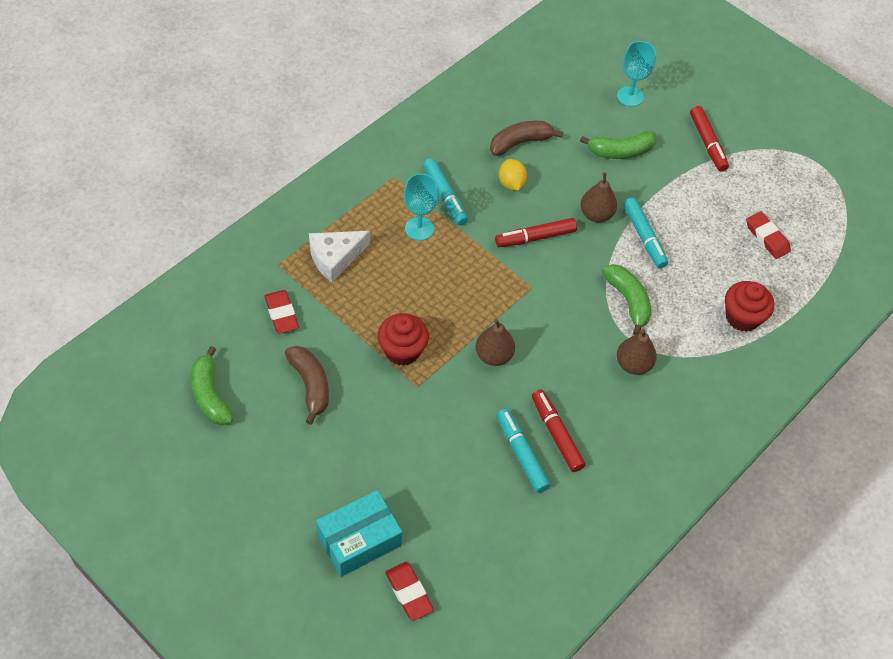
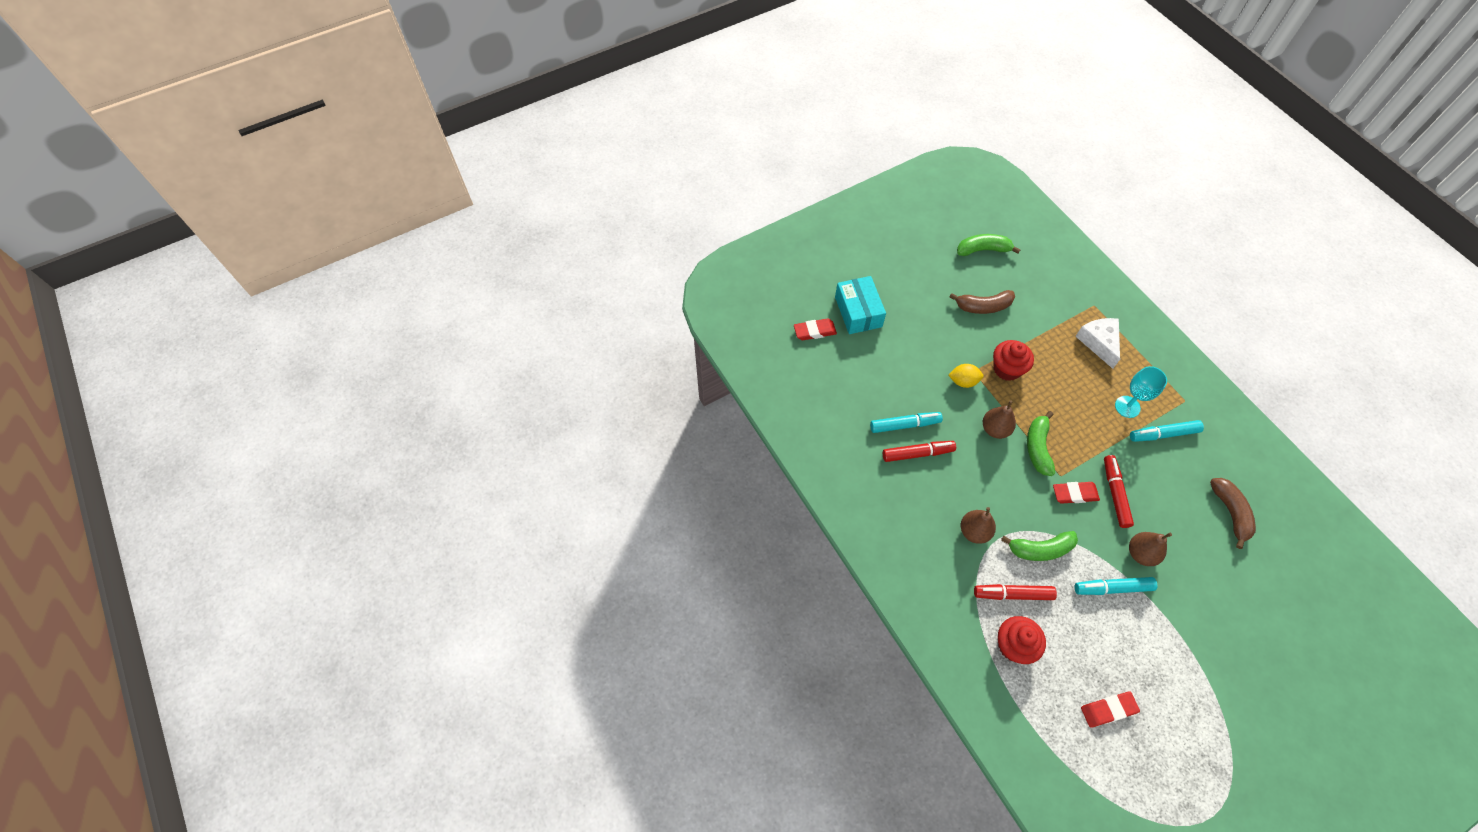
camera: 110 degrees right, 5 degrees up
red eraser [264,290,299,334] -> red eraser moved to [1053,482,1100,504]
yellow lemon [499,159,527,191] -> yellow lemon moved to [949,364,983,388]
green banana [580,131,657,159] -> green banana moved to [1027,411,1055,476]
turquoise goblet [617,41,656,107] -> none
red marker [690,106,729,172] -> red marker moved to [974,584,1057,600]

